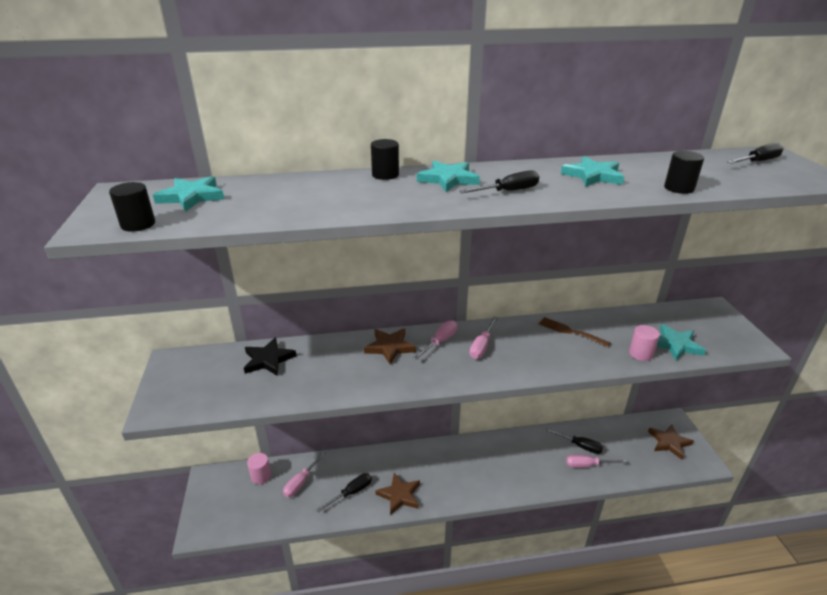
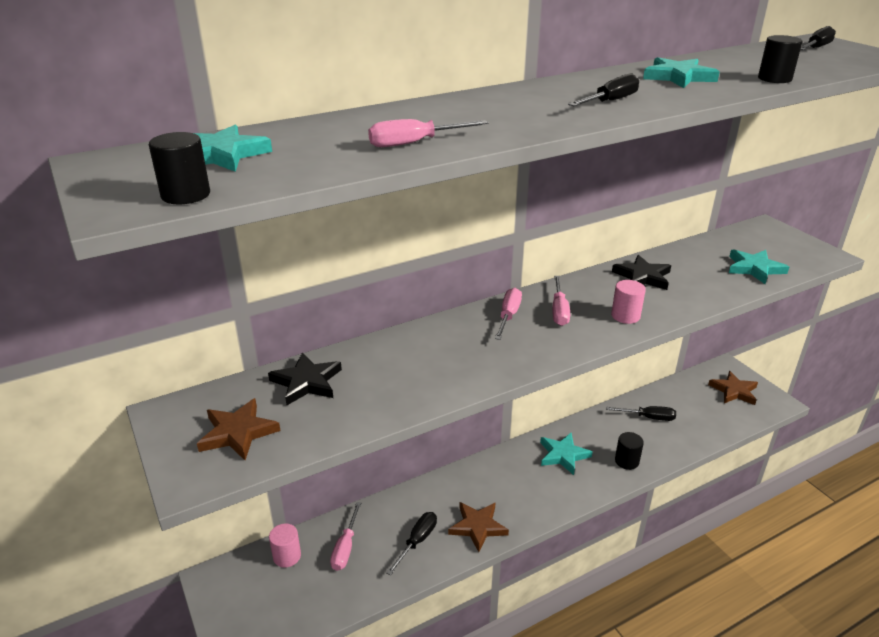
camera: 20 degrees left, 0 degrees up
brown star [364,328,416,365] -> brown star moved to [197,398,280,460]
black cylinder [371,139,399,180] -> black cylinder moved to [615,432,644,470]
turquoise star [417,161,480,192] -> turquoise star moved to [540,433,593,475]
brown fork [539,317,611,347] -> black star [612,255,671,290]
pink screwdriver [566,455,627,468] -> pink screwdriver moved to [368,119,488,147]
pink cylinder [629,325,660,361] -> pink cylinder moved to [611,280,646,324]

